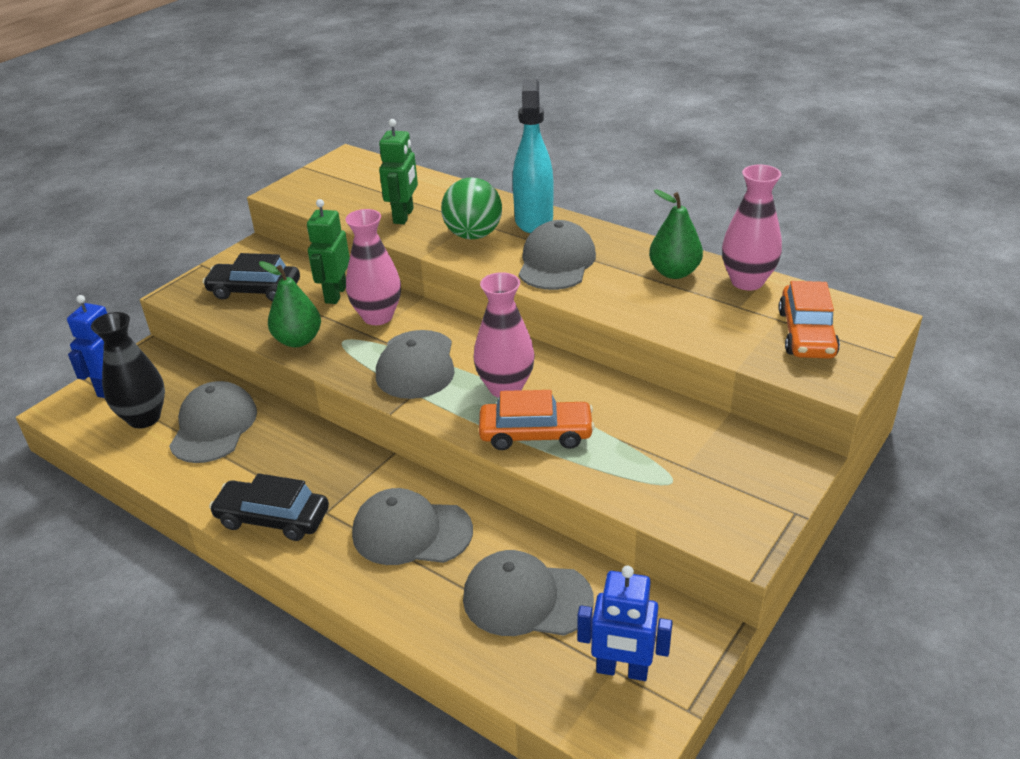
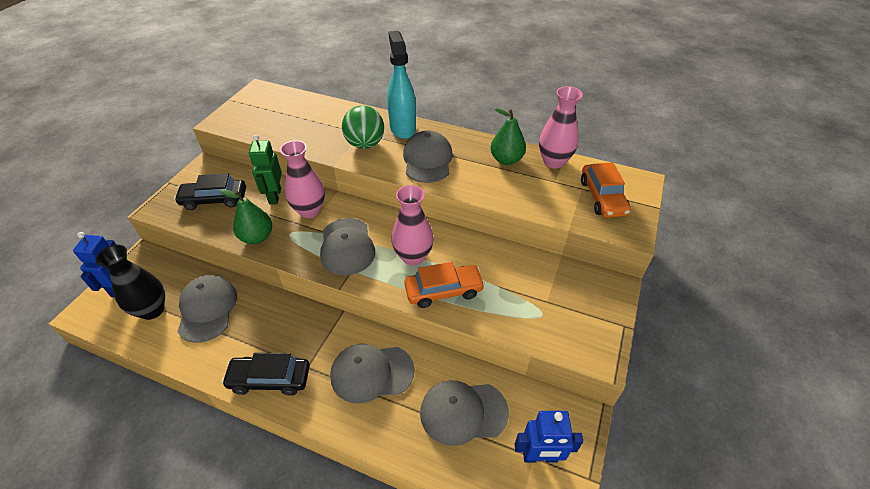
camera: 15 degrees left, 10 degrees up
green robot [379,119,418,224] -> none

